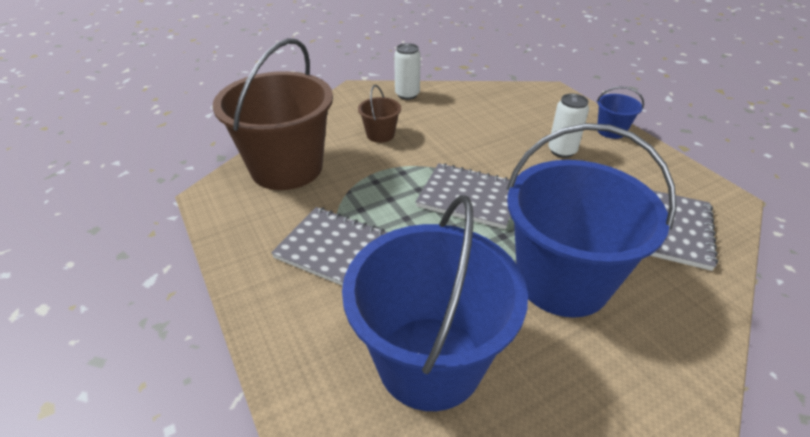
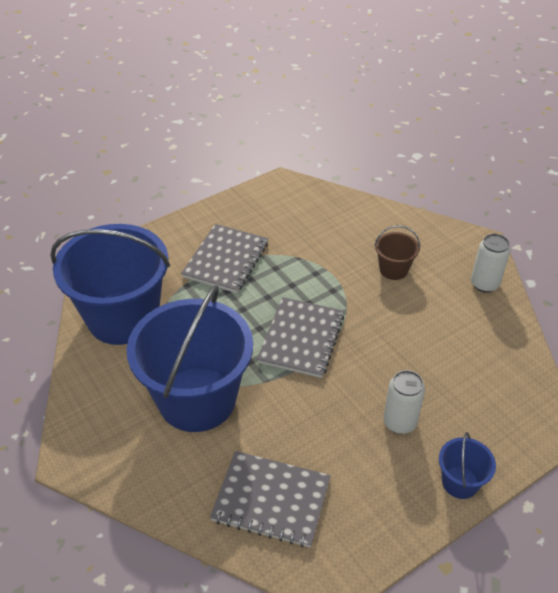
camera: 85 degrees right, 5 degrees up
brown bucket [213,38,333,190] -> none

